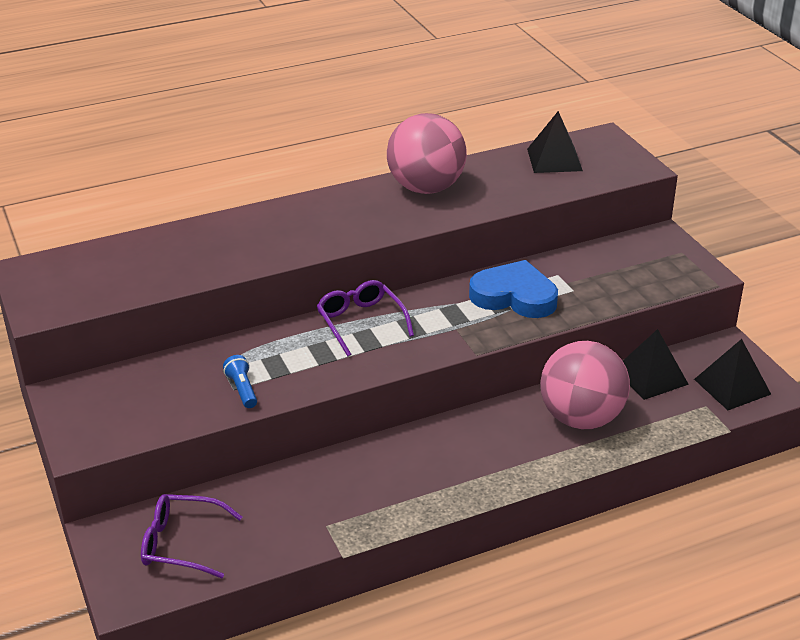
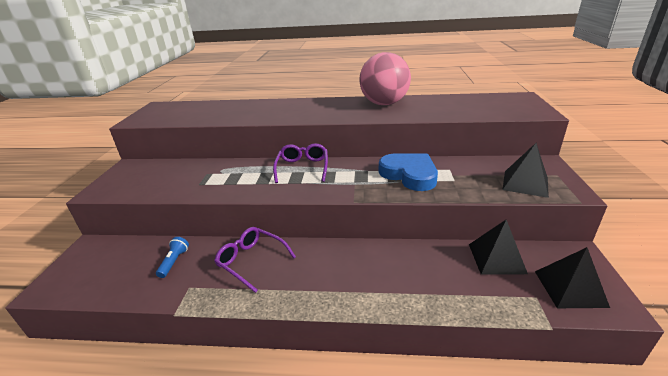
camera: 30 degrees right, 5 degrees down
purple glasses [141,494,242,578] -> purple glasses moved to [214,227,296,293]
blue flashlight [223,355,257,408] -> blue flashlight moved to [156,237,189,278]
black pyramid [527,111,583,173] -> black pyramid moved to [502,143,549,198]
pink ball [540,341,630,429] -> none

